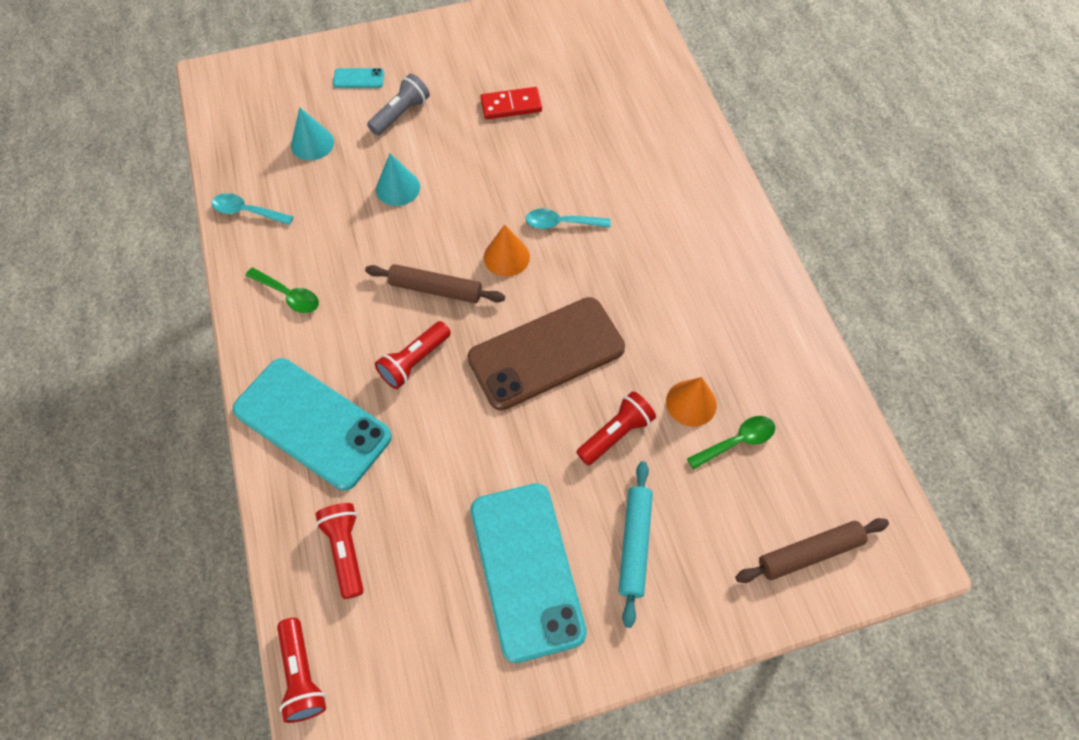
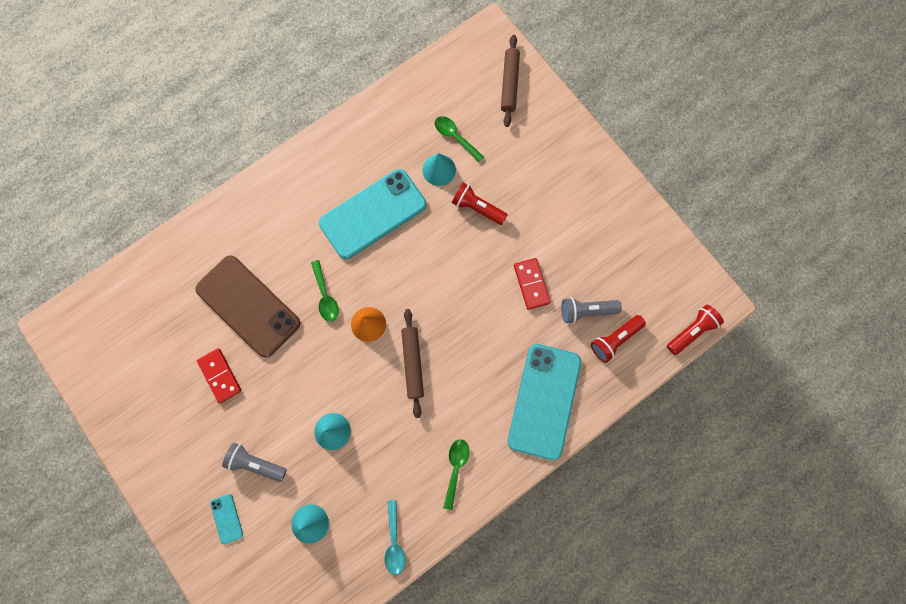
camera: 110 degrees left, 15 degrees up
red flashlight [375,321,451,389] -> none
brown phone [467,297,625,410] -> brown phone moved to [195,255,301,358]
turquoise phone [471,483,587,663] -> turquoise phone moved to [319,169,426,259]
turquoise spoon [526,209,611,229] -> green spoon [311,260,339,322]
turquoise rolling pin [618,461,653,628] -> none
orange cone [666,377,717,427] -> turquoise cone [422,153,456,186]
brown rolling pin [735,518,889,583] -> brown rolling pin turned 45 degrees clockwise [501,35,520,127]
none -> red domino [514,258,551,310]
none -> grey flashlight [561,297,622,324]

